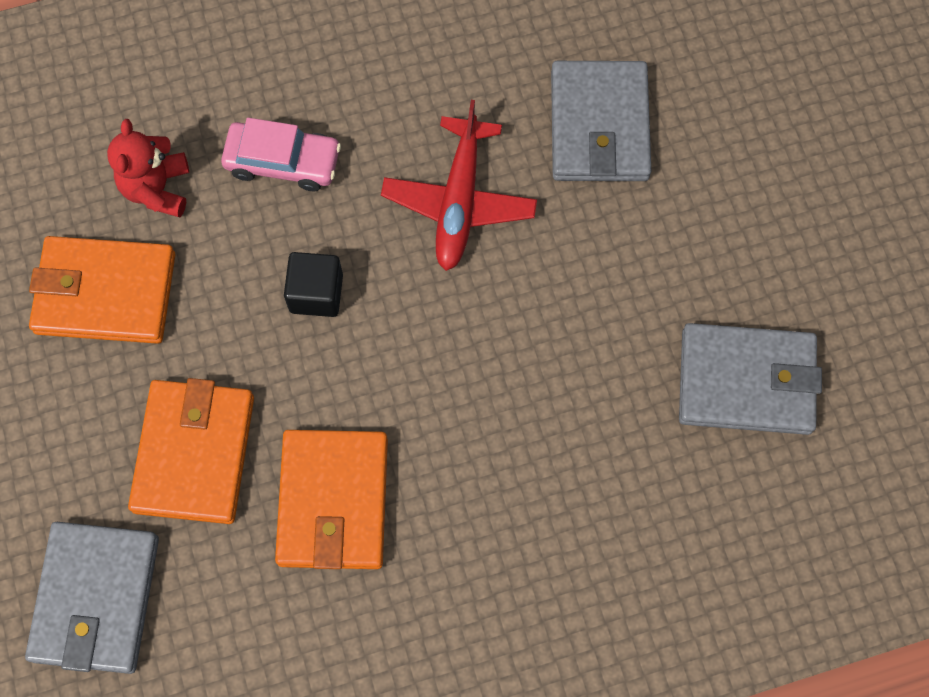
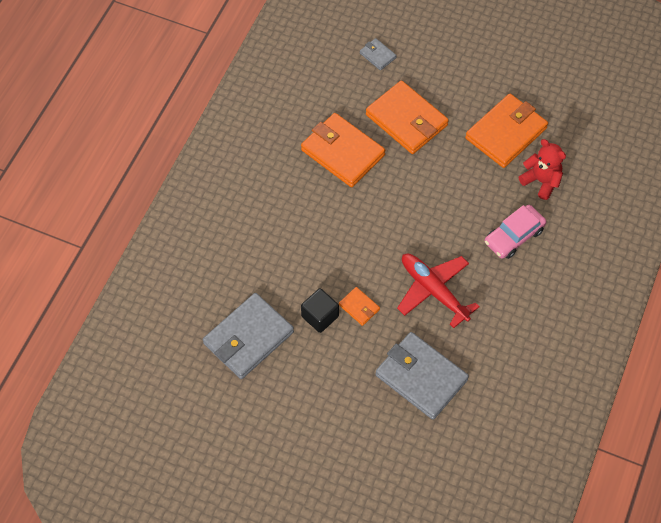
camera: 130 degrees right, 10 degrees down
grey wallet [25,522,159,674] -> grey wallet [360,38,397,70], size x0.46
black cube [284,252,343,317] -> black cube moved to [301,288,339,333]
none -> orange wallet [339,287,380,326]

